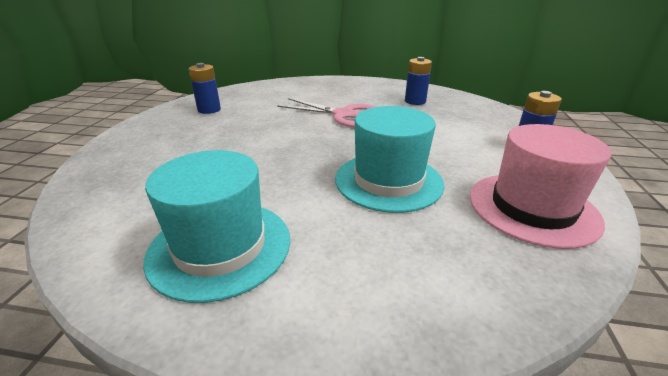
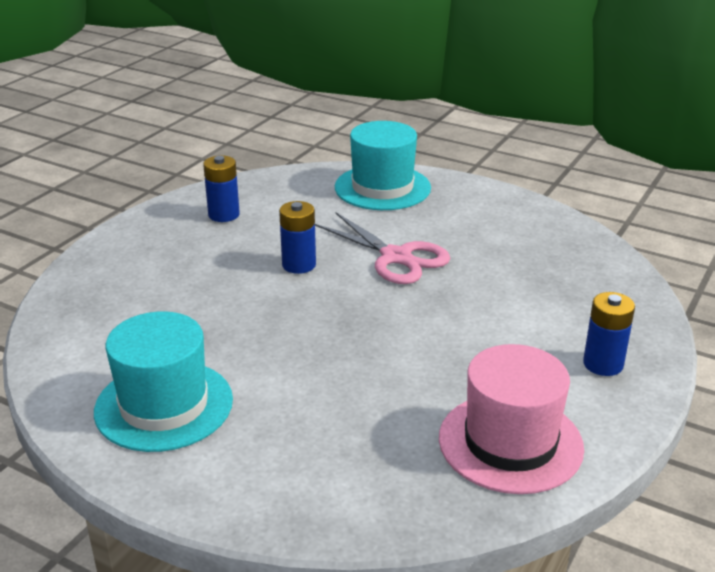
camera: 20 degrees right, 0 degrees up
turquoise hat [335,106,444,213] -> turquoise hat moved to [335,121,431,210]
blue battery [405,57,432,105] -> blue battery moved to [279,201,316,274]

